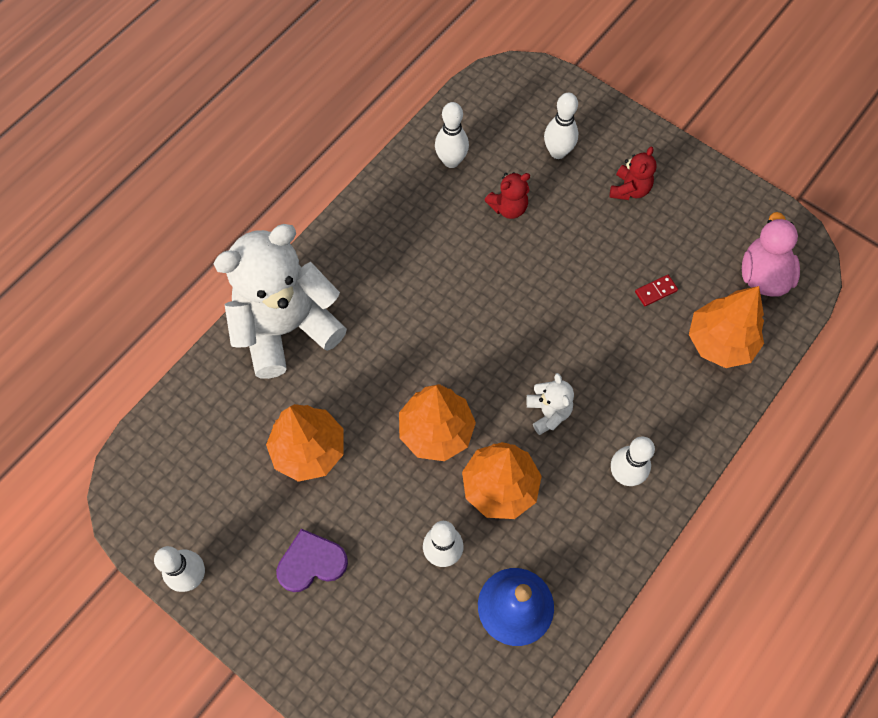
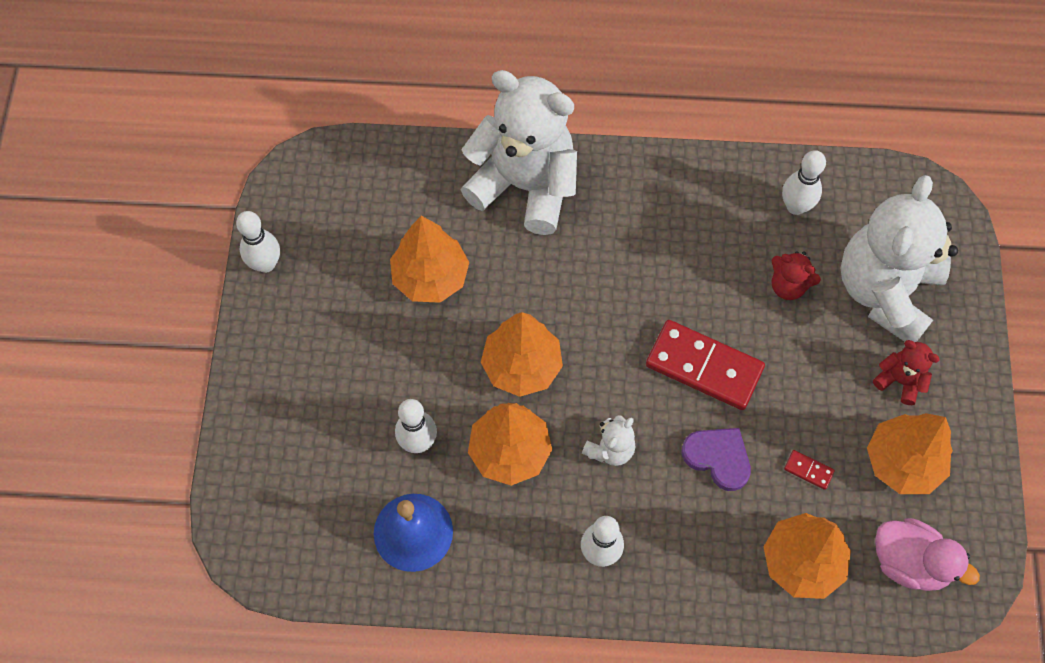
camera: 55 degrees right, 0 degrees up
purple heart [276,529,348,592] -> purple heart moved to [682,428,751,491]
white bowling pin [544,93,578,159] -> white teddy bear [841,175,958,342]
red teddy bear [609,147,657,200] -> red teddy bear turned 135 degrees counterclockwise [873,340,940,405]
pink duck [742,212,800,297] -> pink duck turned 60 degrees clockwise [875,518,980,591]
none -> red domino [646,320,765,410]
none -> orange tree [867,413,953,494]

